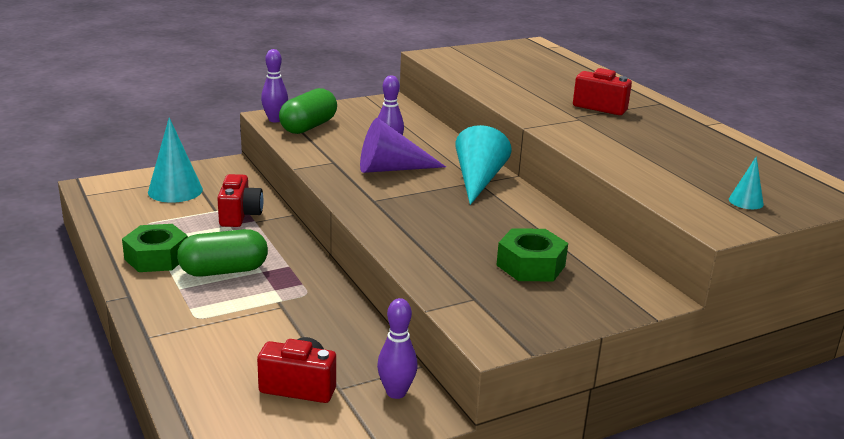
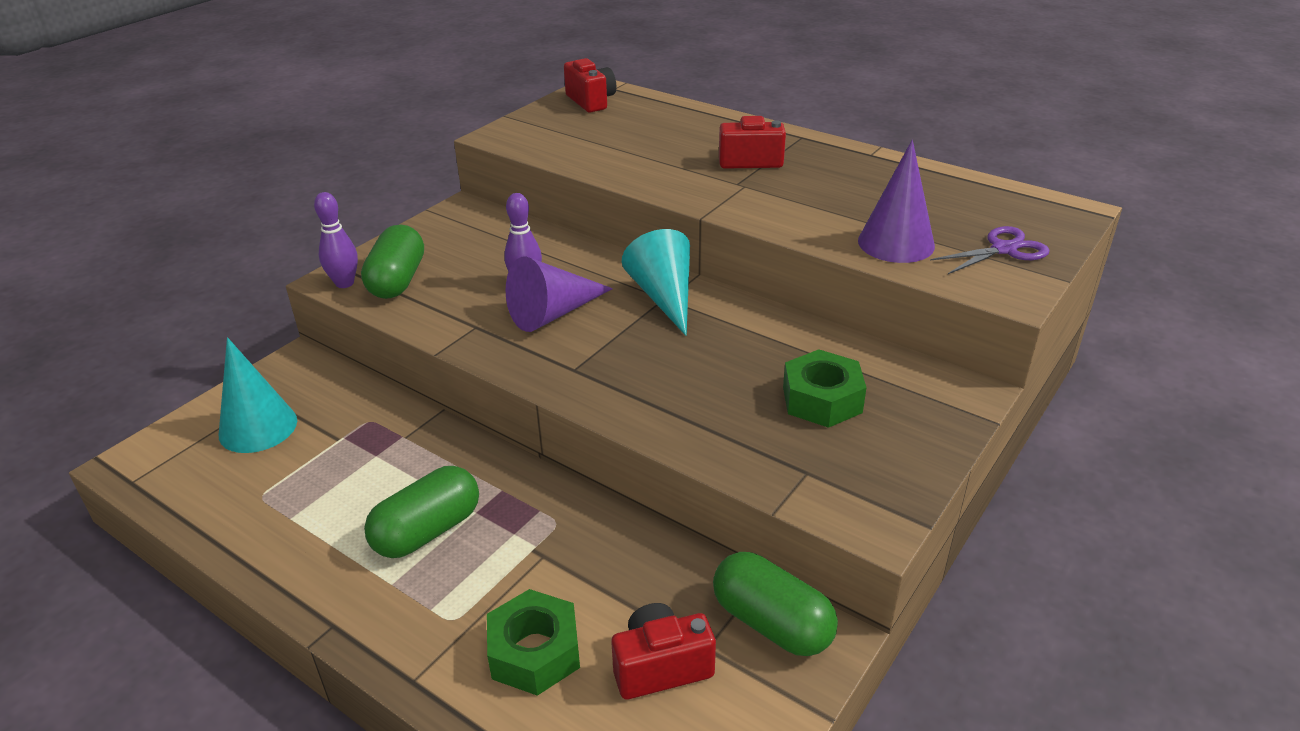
camera: 25 degrees left, 10 degrees up
green nut [122,224,188,272] -> green nut moved to [487,589,580,696]
red camera [217,174,264,227] -> red camera moved to [564,58,616,112]
purple bowling pin [377,298,418,399] -> green capsule [713,552,838,656]
turquoise cone [729,156,764,209] -> purple scissors [930,226,1050,274]
none -> purple cone [858,140,935,263]

